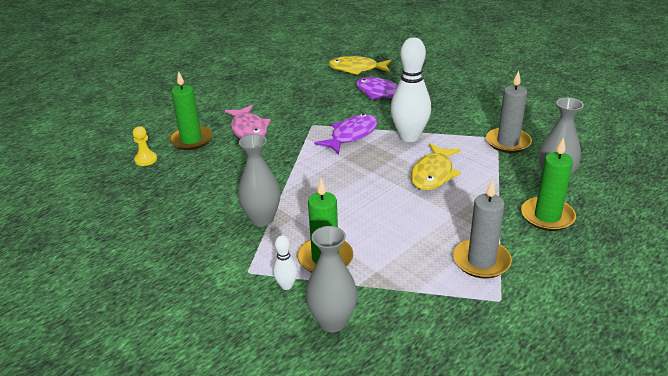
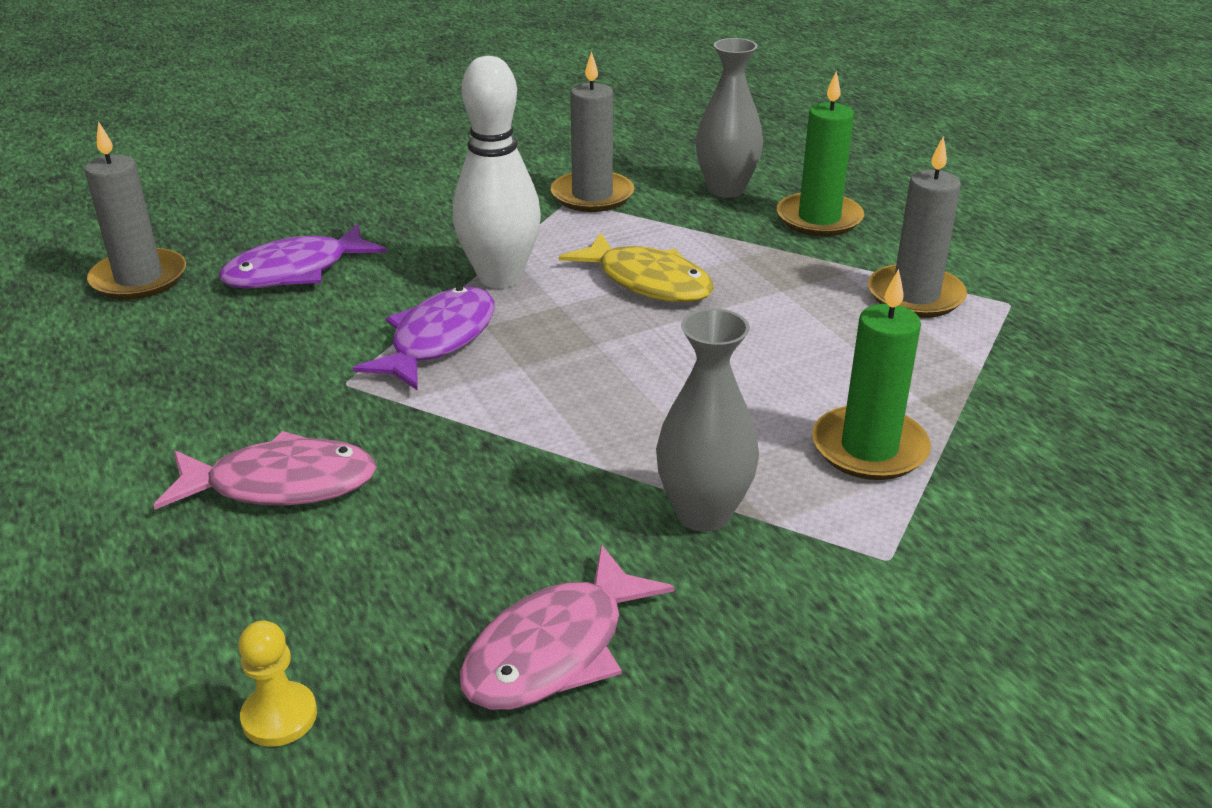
camera: 75 degrees left, 0 degrees up
green candle [169,71,213,150] -> none
white bowling pin [273,235,298,290] -> none
grey vase [306,226,357,332] -> none
purple fish [314,114,378,154] -> purple fish turned 60 degrees clockwise [353,286,495,391]
yellow fish [328,56,392,75] -> grey candle [85,121,186,300]
none -> pink fish [460,544,674,710]

